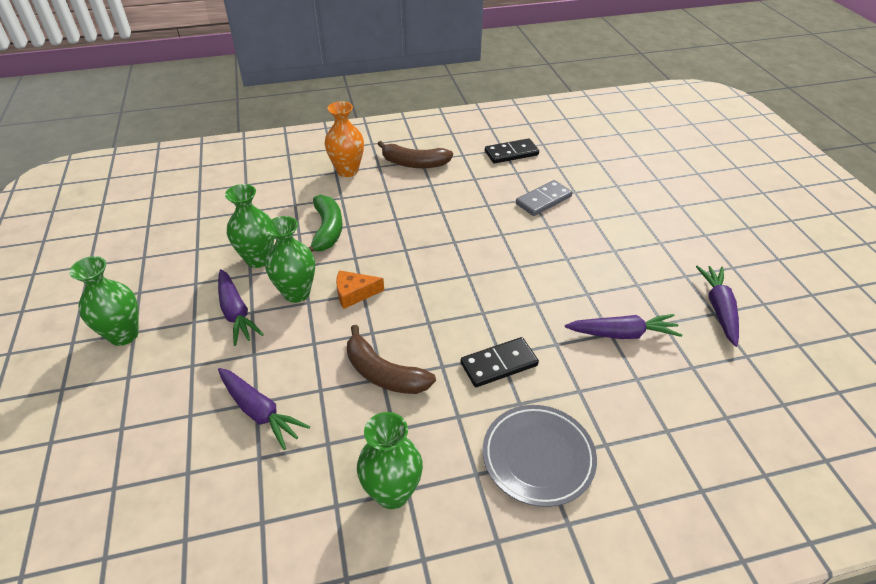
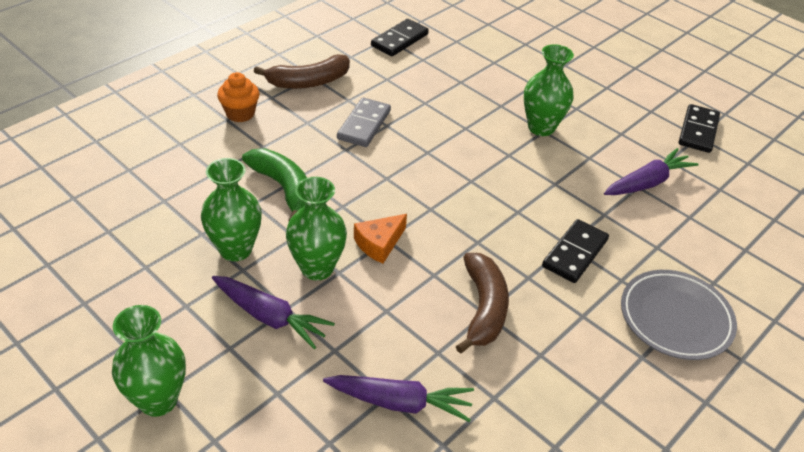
camera: 35 degrees left, 0 degrees up
orange vase [325,101,364,177] -> orange cupcake [217,72,260,122]
brown banana [347,325,436,394] -> brown banana turned 90 degrees counterclockwise [456,253,509,354]
green vase [357,412,423,509] -> green vase moved to [524,44,574,136]
grey domino [516,180,573,216] -> grey domino moved to [337,98,391,147]
purple carrot [696,266,739,347] -> black domino [679,104,720,153]

